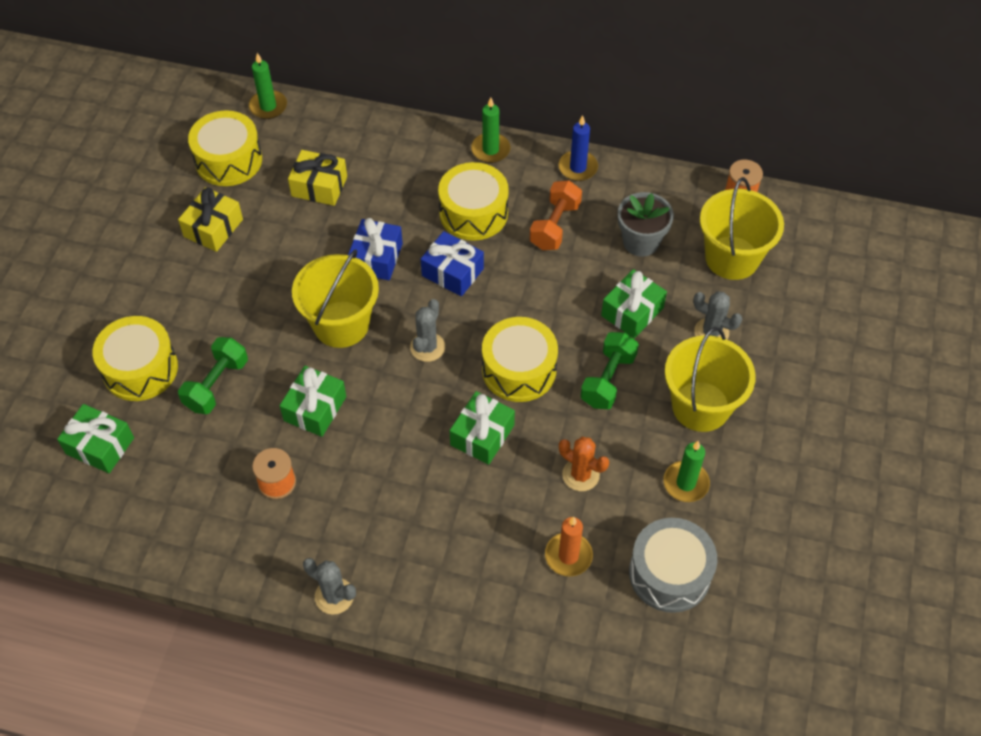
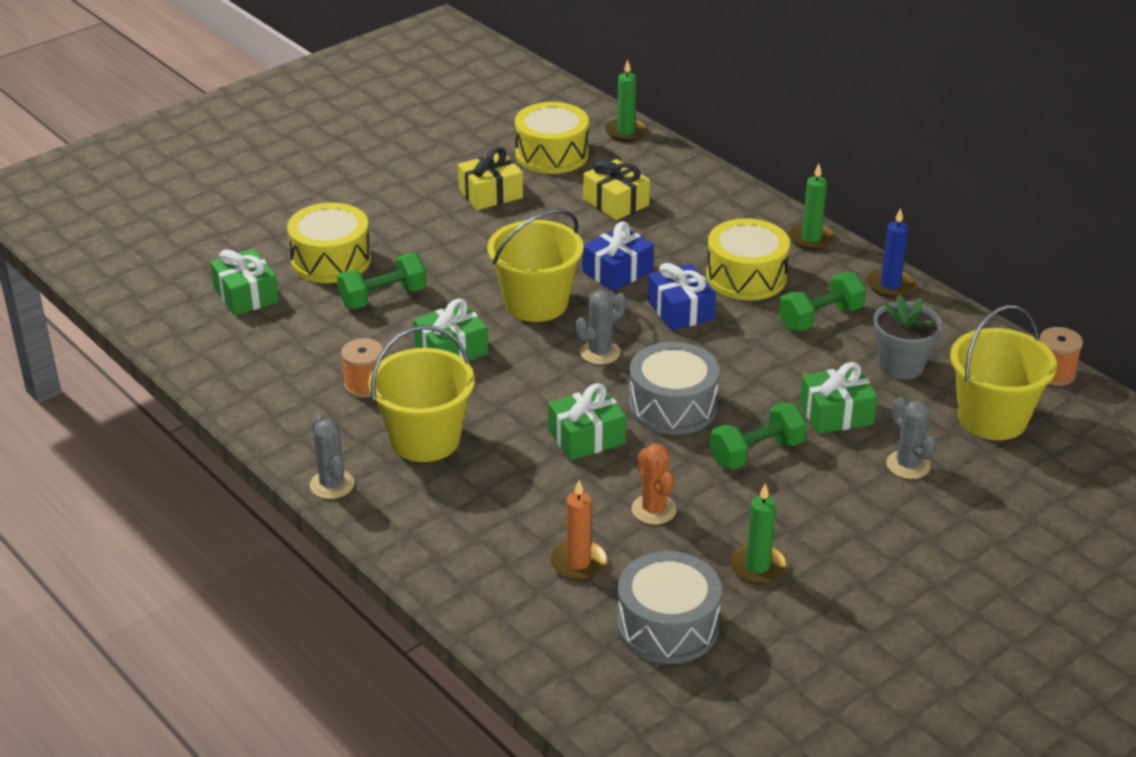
camera: 35 degrees right, 20 degrees down
yellow drum [482,317,558,402] -> grey drum [629,342,719,435]
orange dumbbell [530,180,582,250] -> green dumbbell [779,272,866,331]
yellow bucket [665,327,756,432] -> yellow bucket moved to [368,325,475,462]

